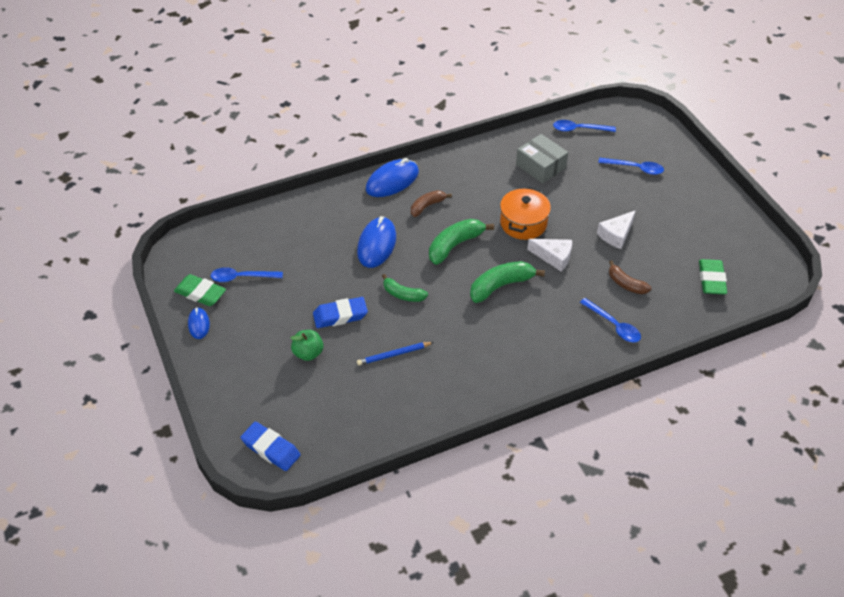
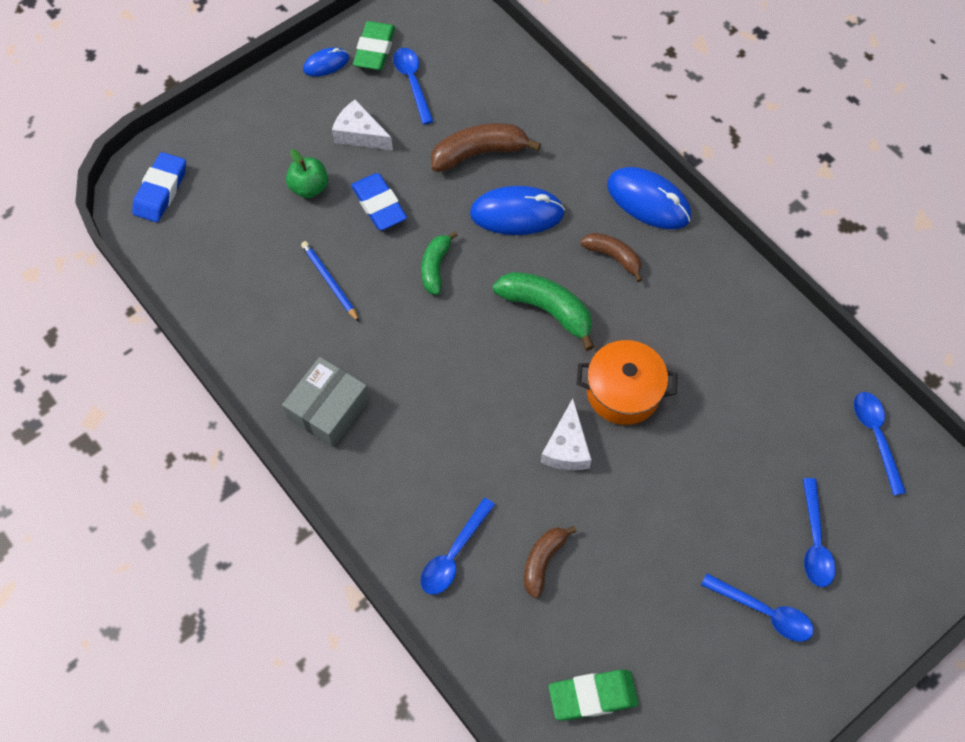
camera: 75 degrees right, 15 degrees up
green banana [470,261,545,303] -> none
grey box [516,134,568,184] -> grey box moved to [282,357,370,447]
white cheese [597,210,636,249] -> white cheese moved to [332,100,393,150]
none -> brown banana [431,123,541,172]
none -> blue spoon [701,573,814,642]

